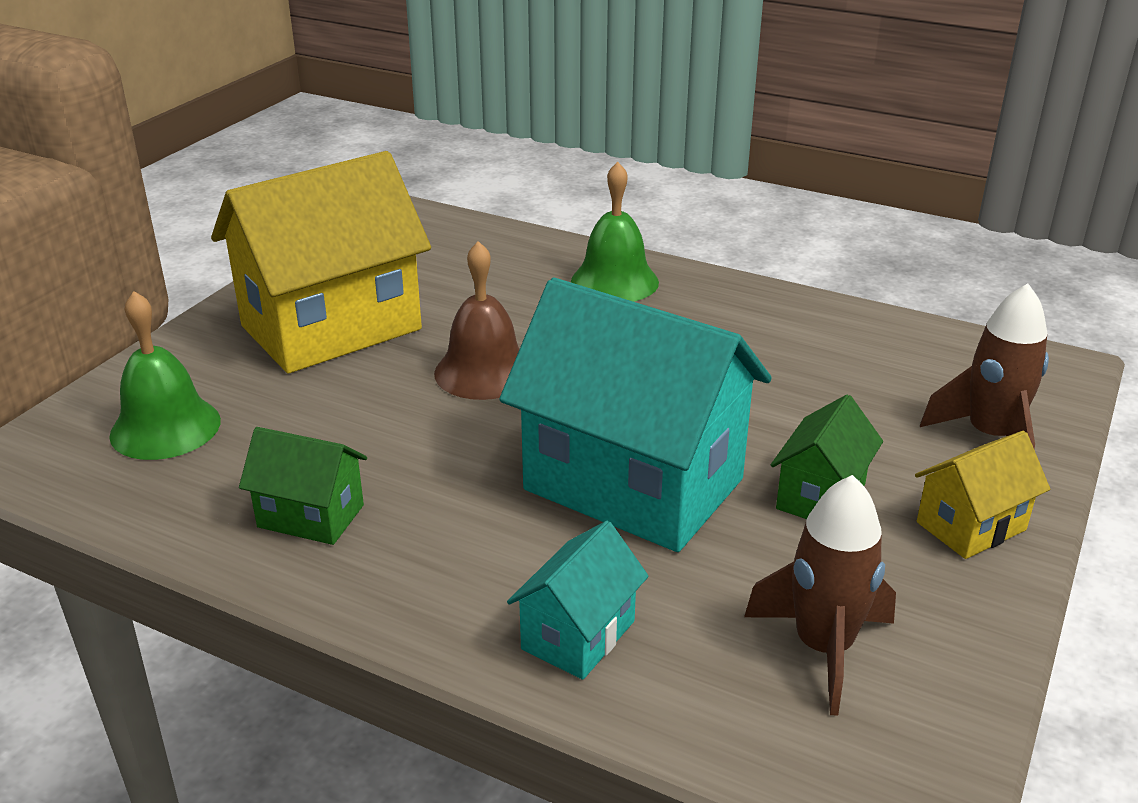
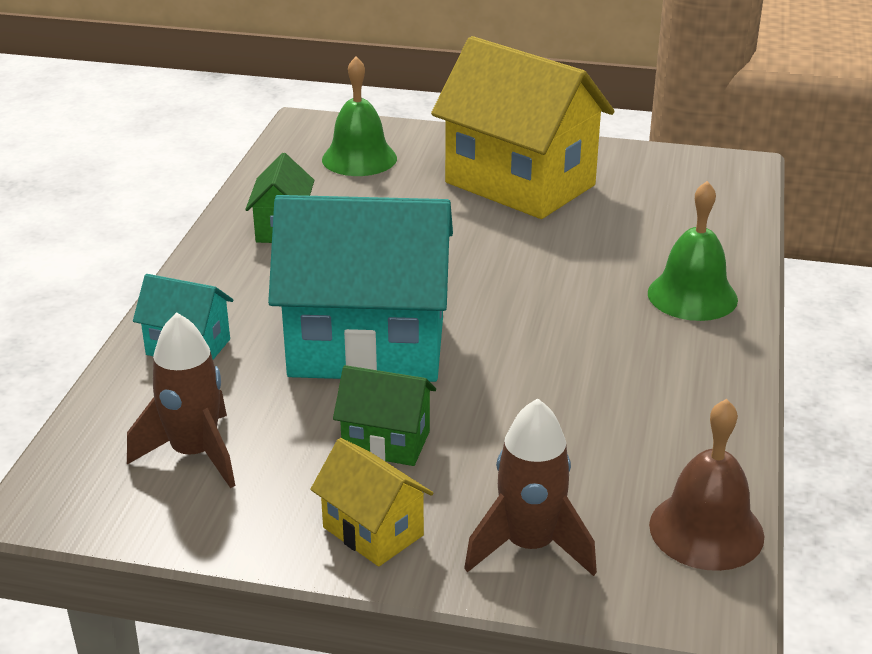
camera: 75 degrees right, 0 degrees up
brown bell [434,241,519,400] -> brown bell moved to [649,399,764,571]
turquoise house [499,278,772,552] -> turquoise house turned 75 degrees clockwise [268,195,453,382]

